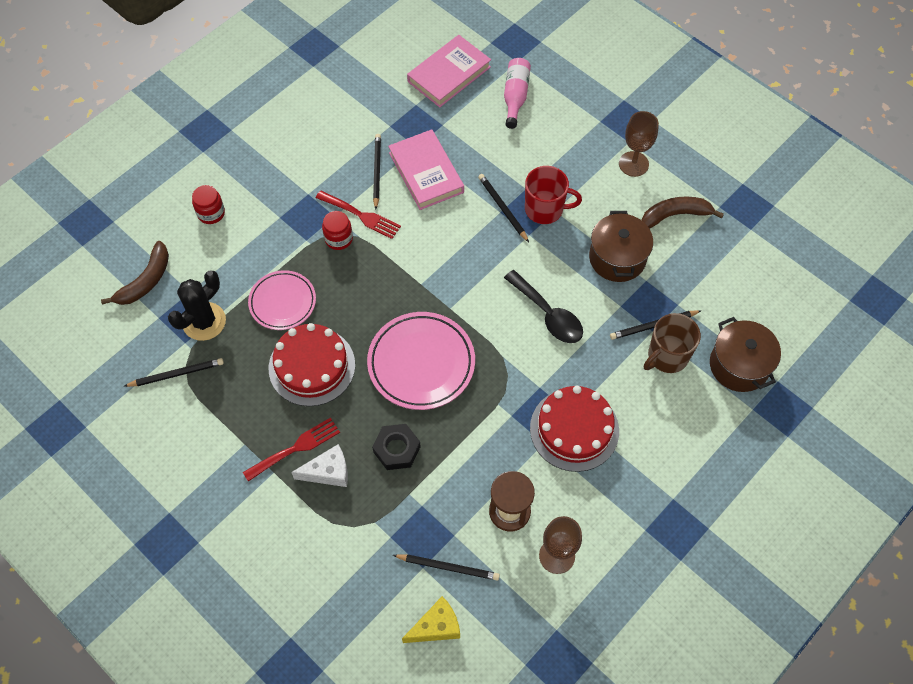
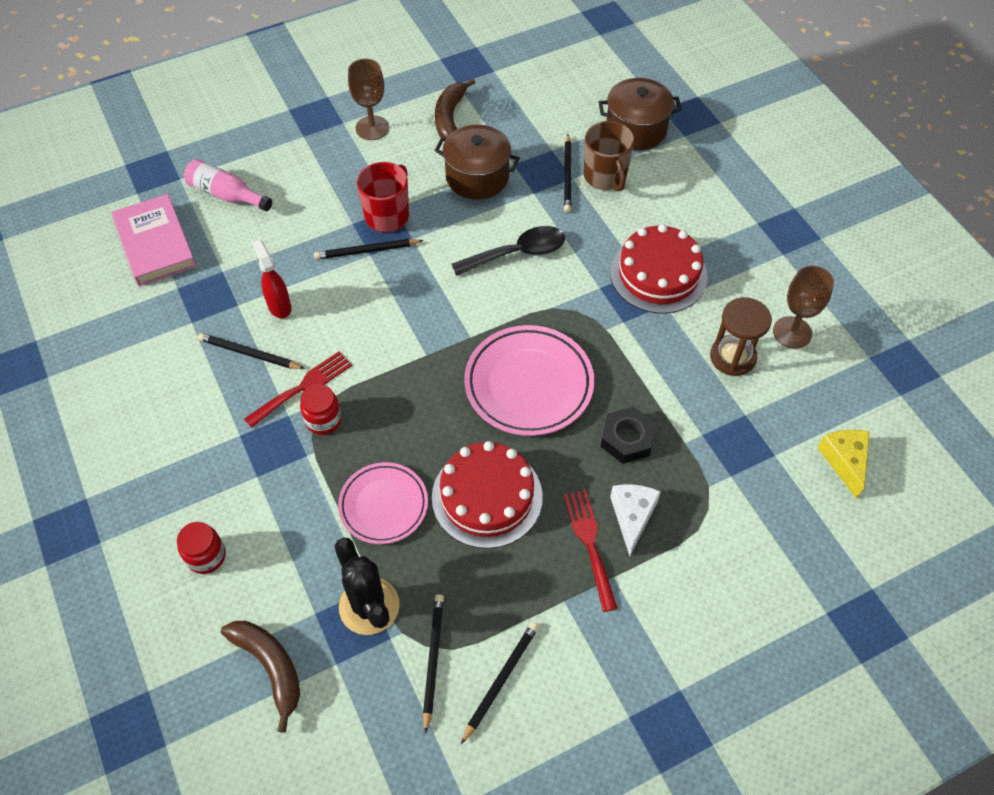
camera: 70 degrees left, 5 degrees down
pink book [388,129,464,210] -> red spray bottle [252,240,291,318]
black pencil [393,554,500,580] -> black pencil moved to [461,622,539,744]

